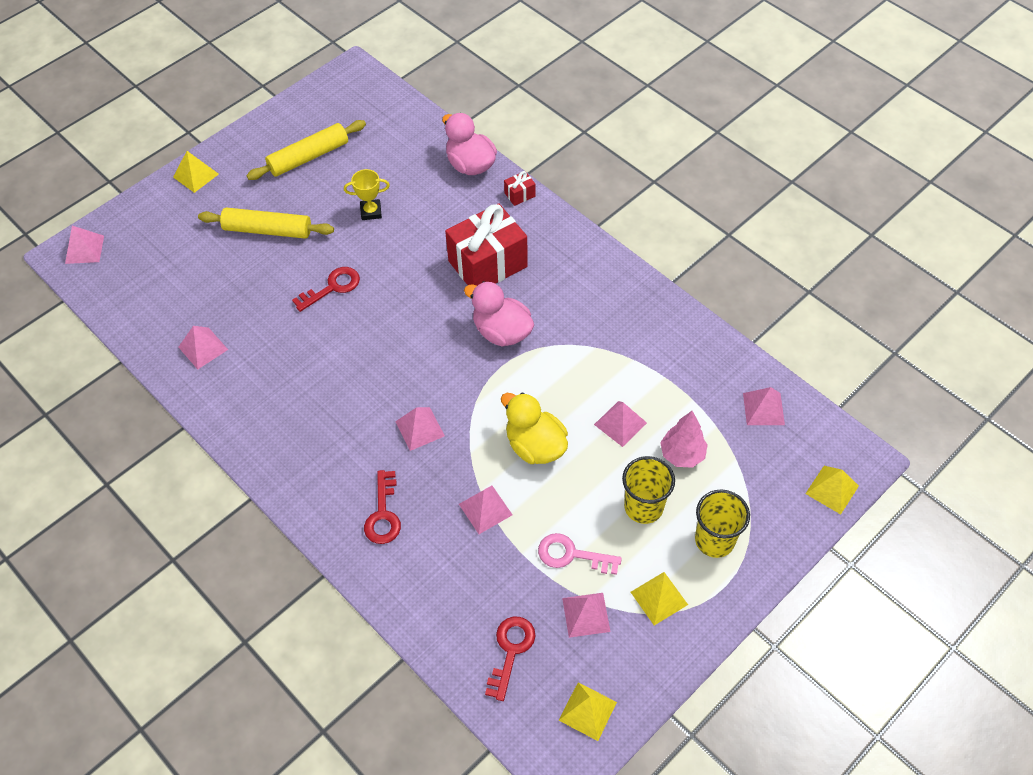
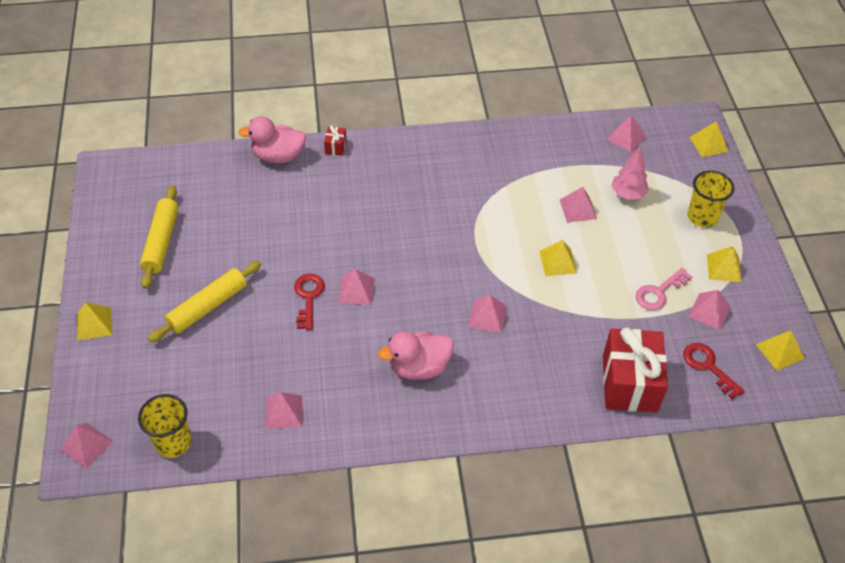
camera: 55 degrees left, 5 degrees down
yellow trophy [344,169,390,220] -> none
red key [364,470,401,544] -> none
red gift [445,203,528,286] -> red gift moved to [603,327,668,412]
pink pyramid [459,486,512,534] -> pink pyramid moved to [338,269,375,305]
pink duck [464,281,534,346] -> pink duck moved to [378,331,454,380]
yellow duck [501,392,568,464] -> yellow pyramid [539,240,577,276]
yellow cup [622,456,675,524] -> yellow cup moved to [138,394,192,458]

